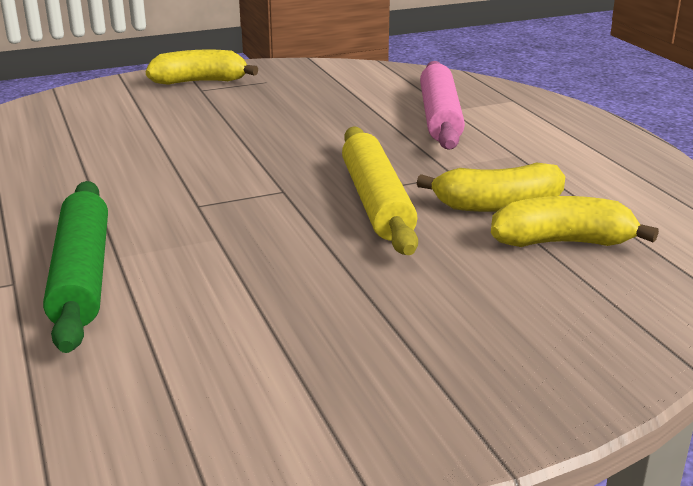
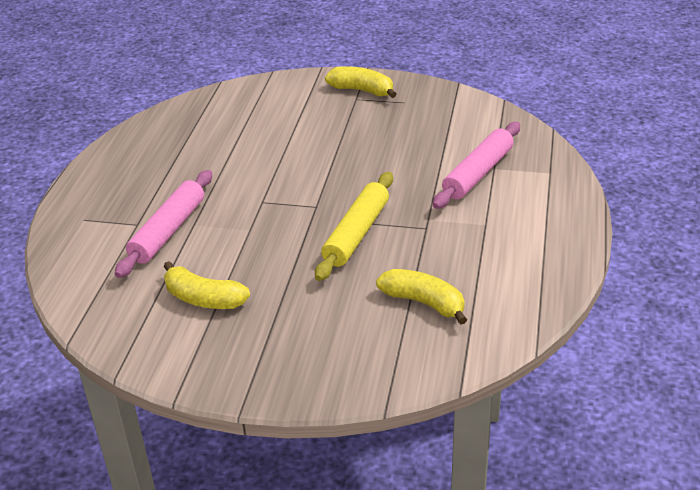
camera: 35 degrees right, 10 degrees up
green rolling pin [43,181,108,353] -> pink rolling pin [115,170,212,278]
yellow banana [417,162,566,212] -> yellow banana moved to [164,261,250,309]

